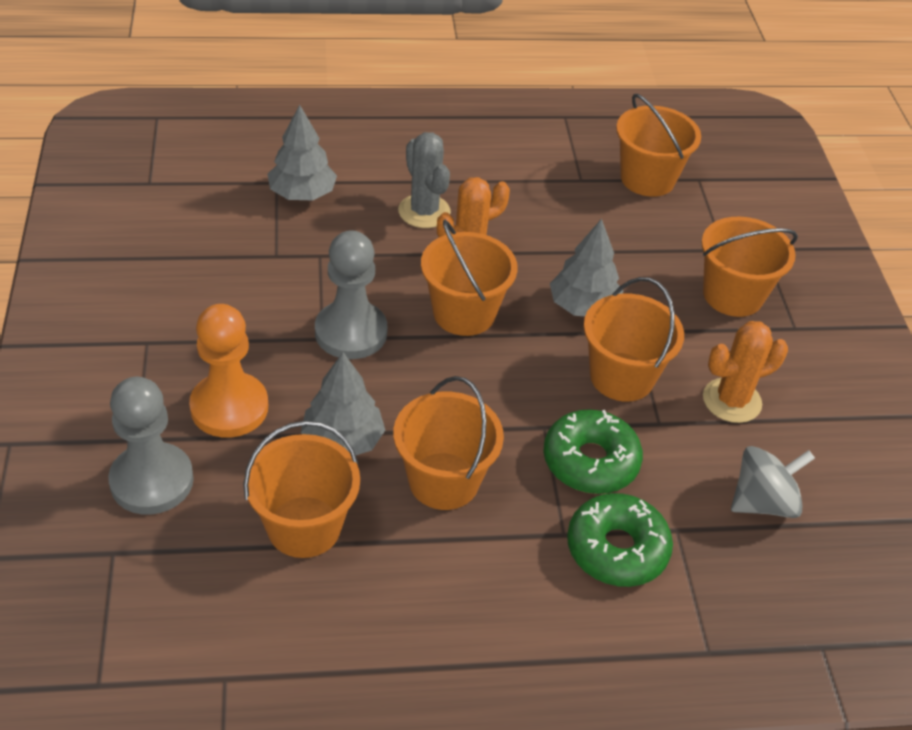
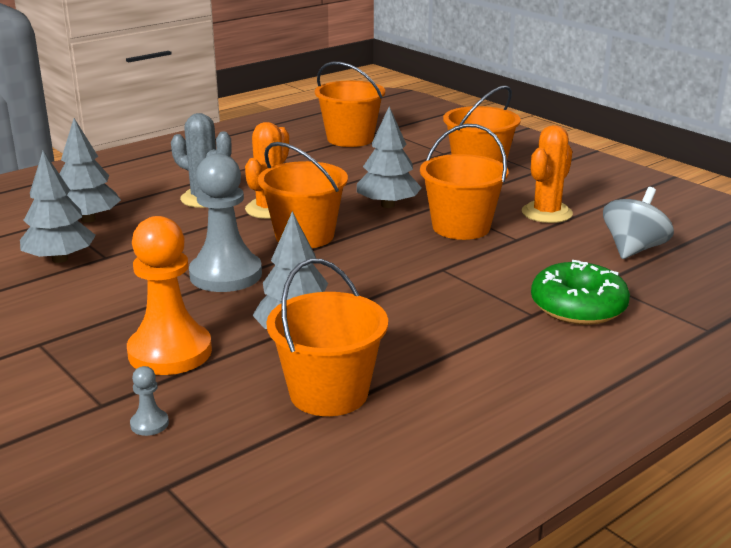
camera: 30 degrees left, 20 degrees down
grey pawn [108,377,194,515] -> grey pawn [130,366,169,436], size x0.41
orange bucket [393,376,504,510] -> none
green donut [543,409,643,494] -> none
none -> grey tree [20,151,96,263]

